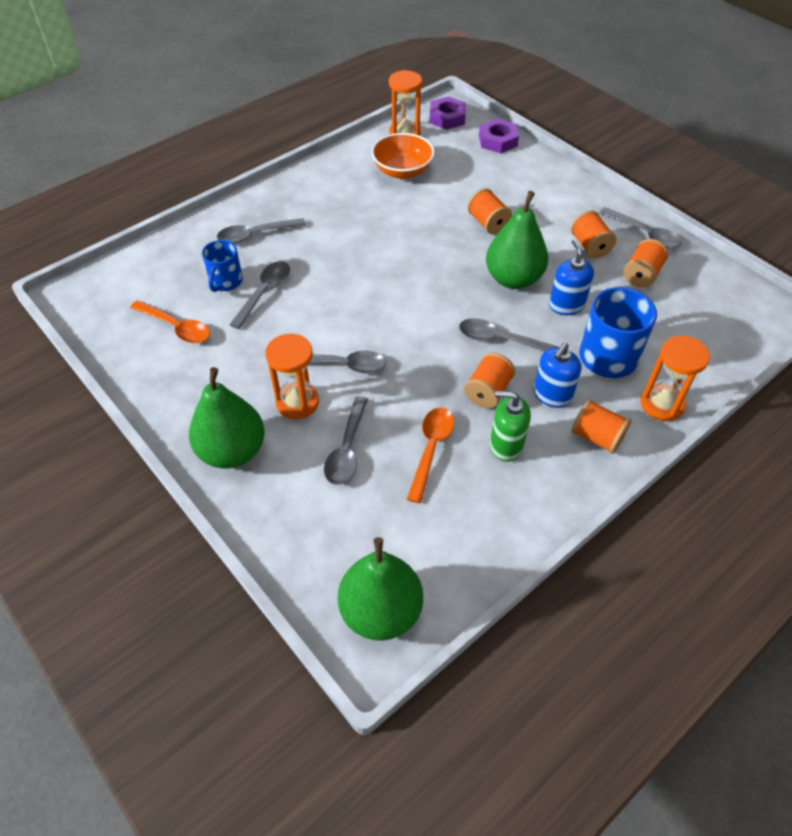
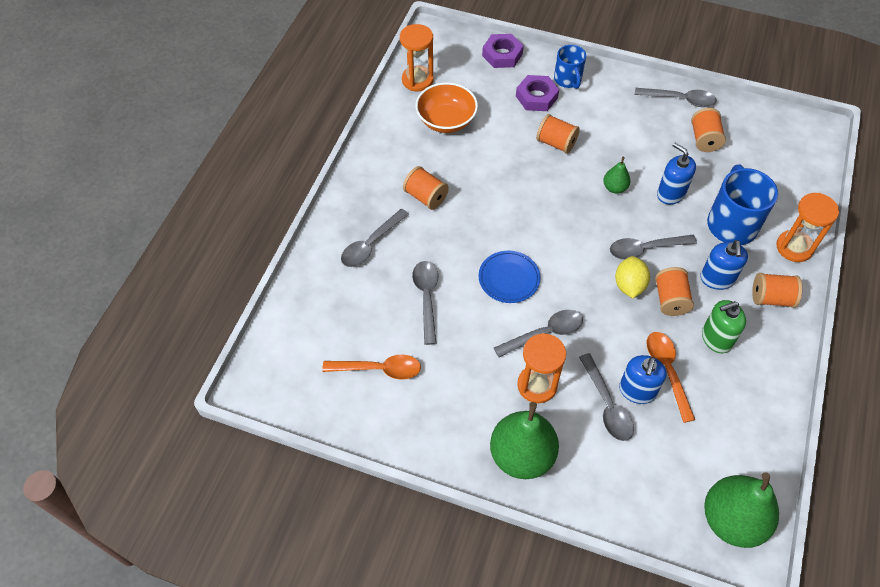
camera: 30 degrees left, 5 degrees up
blue mug [202,240,243,292] -> blue mug moved to [554,45,586,89]
purple nut [429,96,466,130] -> purple nut moved to [516,75,559,111]
green pear [486,191,548,289] -> green pear [603,157,631,193], size x0.48
orange spool [571,211,616,259] -> orange spool moved to [403,166,449,210]
none -> blue plate [479,251,541,303]
none -> yellow lemon [615,256,650,298]
none -> blue soap dispenser [619,355,667,404]

